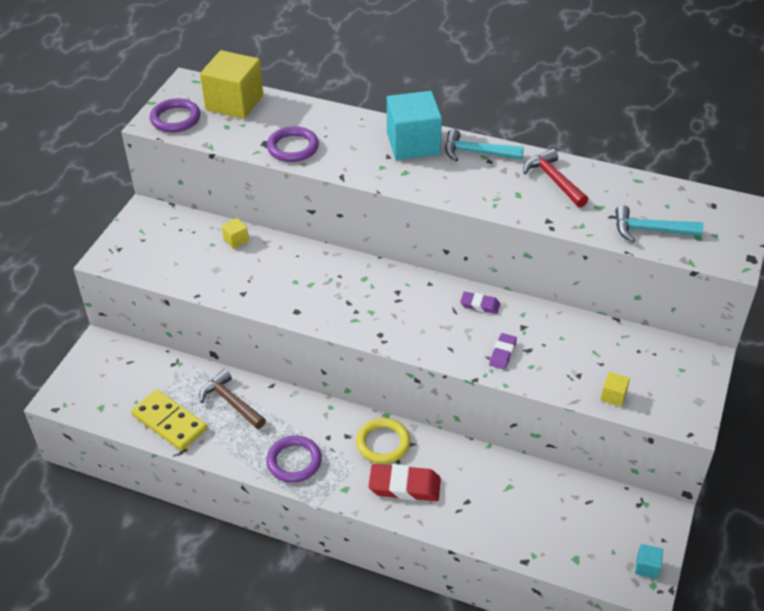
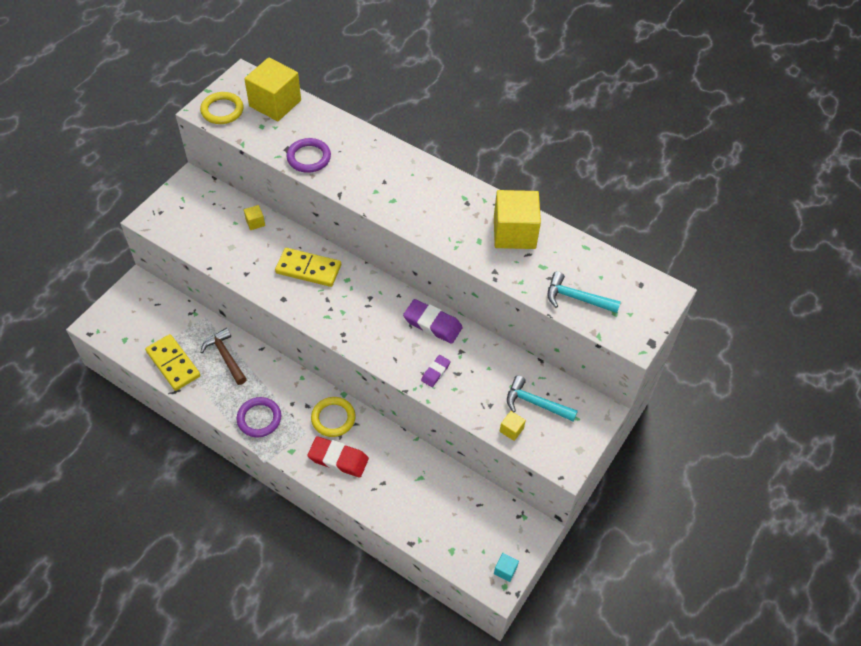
camera: 10 degrees right, 10 degrees up
purple ring [150,98,200,132] -> yellow ring [200,92,243,124]
turquoise cube [387,91,442,160] -> none
turquoise hammer [445,129,524,161] -> turquoise hammer moved to [507,376,578,422]
purple eraser [460,292,500,314] -> purple eraser [403,299,463,344], size x1.76
red hammer [523,149,589,207] -> yellow cube [494,190,541,249]
none -> yellow domino [275,248,341,287]

